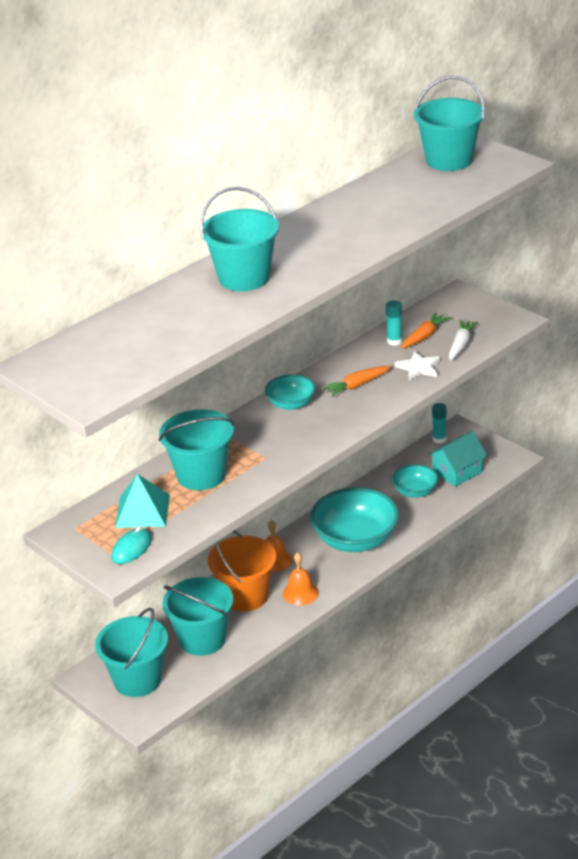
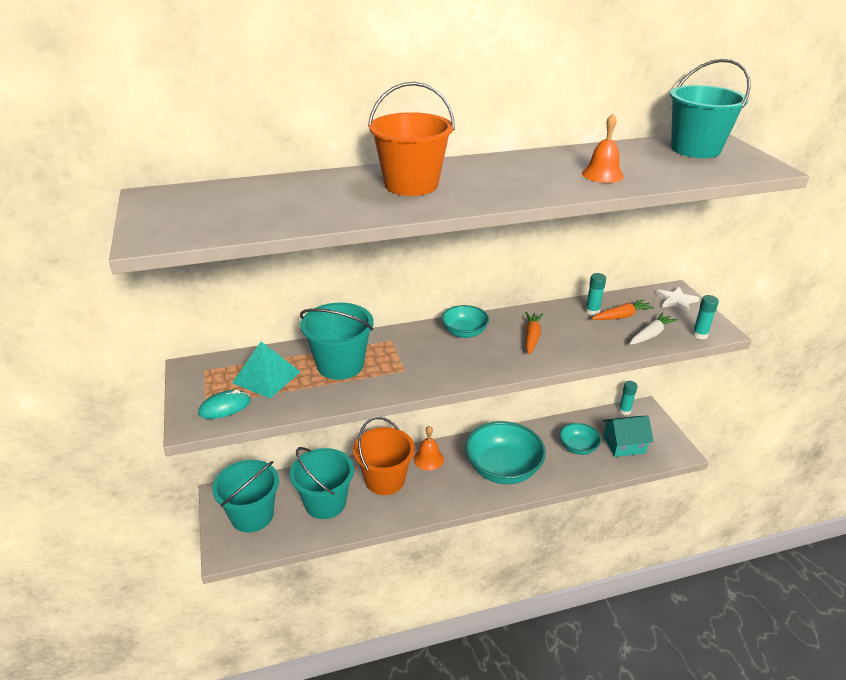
camera: 25 degrees right, 0 degrees up
turquoise bucket [200,187,279,291] -> orange bucket [368,82,455,196]
orange bell [283,552,319,606] -> orange bell moved to [582,114,624,183]
orange carrot [322,366,391,397] -> orange carrot turned 105 degrees clockwise [525,312,543,354]
white star [395,351,440,380] -> white star moved to [656,287,699,312]
none -> turquoise glue stick [692,295,719,339]

